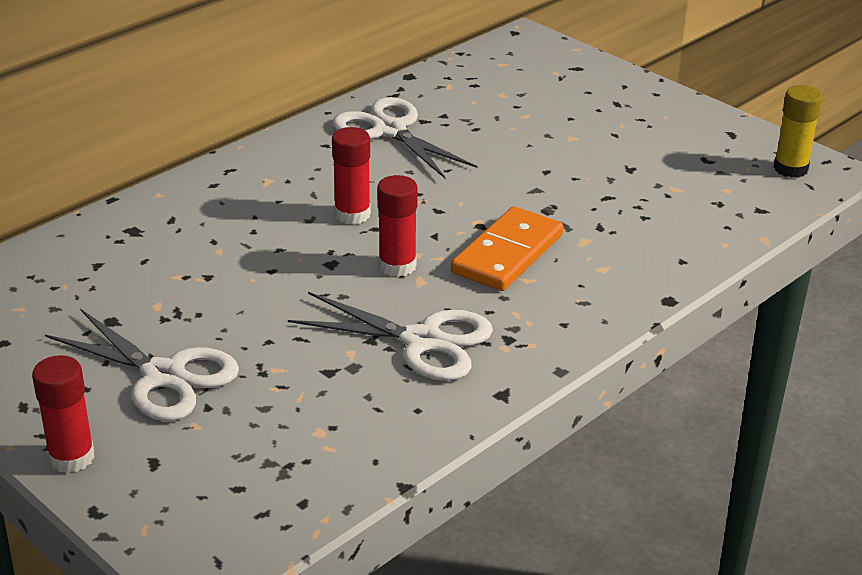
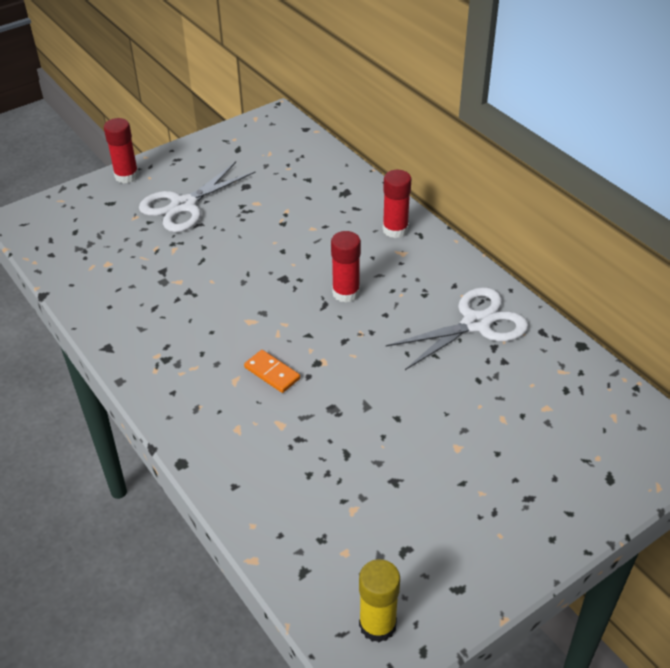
camera: 100 degrees right, 10 degrees up
white scissors [288,292,493,381] -> none
red glue stick [377,175,418,277] -> red glue stick moved to [383,170,411,238]
orange domino [451,206,563,291] -> orange domino [244,350,300,393], size x0.55

